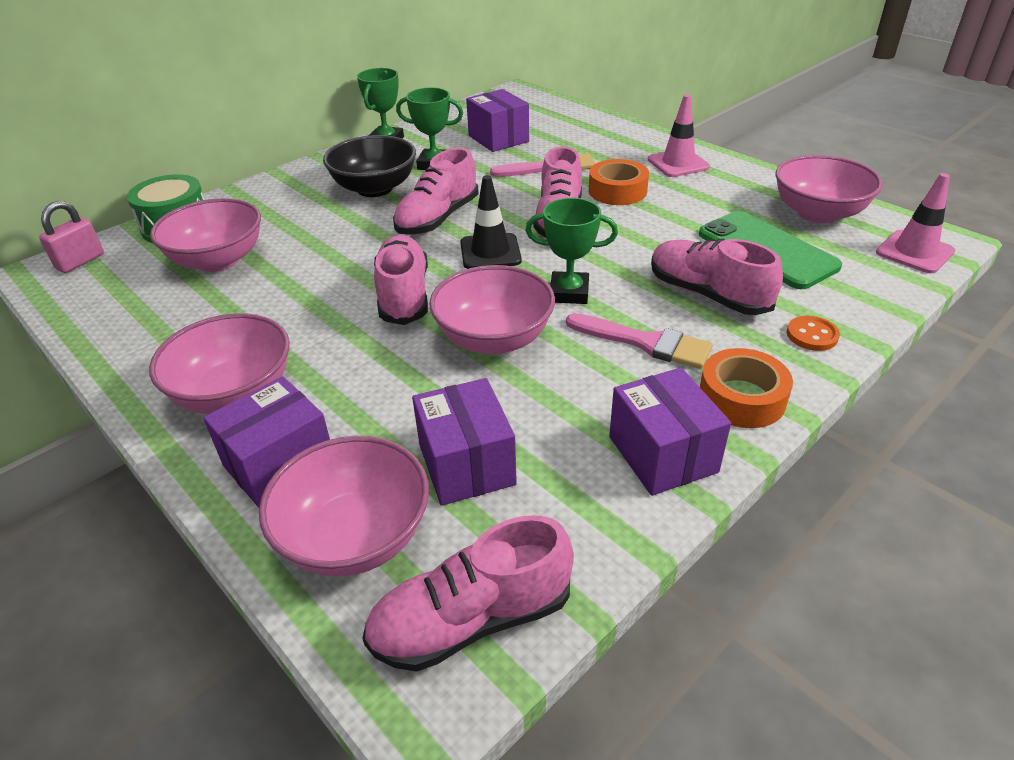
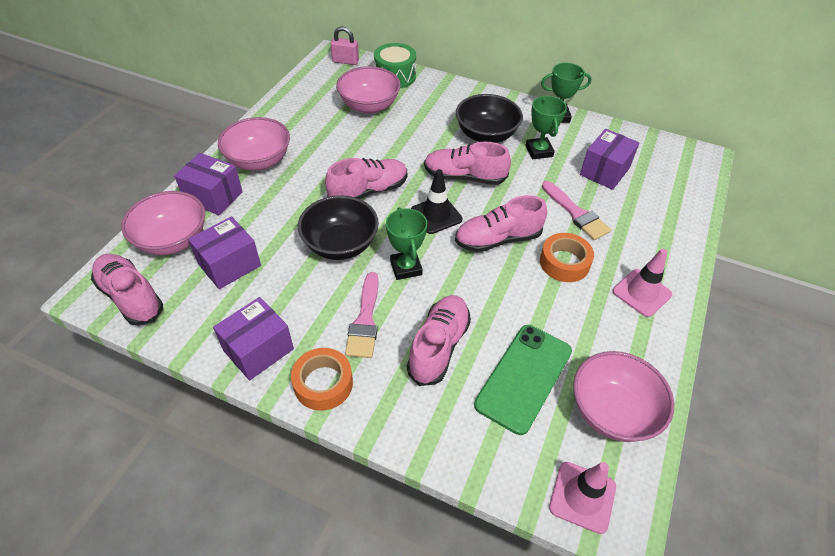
camera: 65 degrees right, 10 degrees up
pink bowl [429,265,555,354] -> black bowl [298,195,379,260]
orange button [787,316,840,351] -> none

